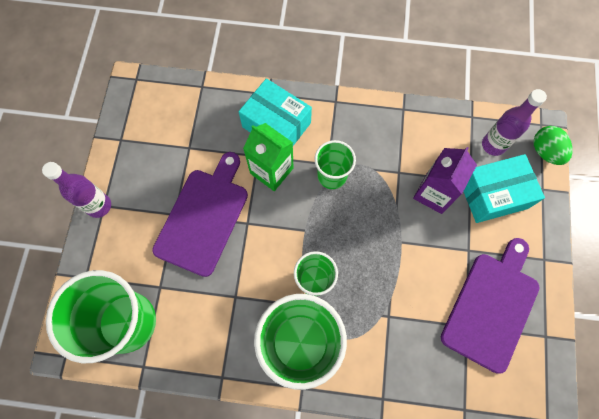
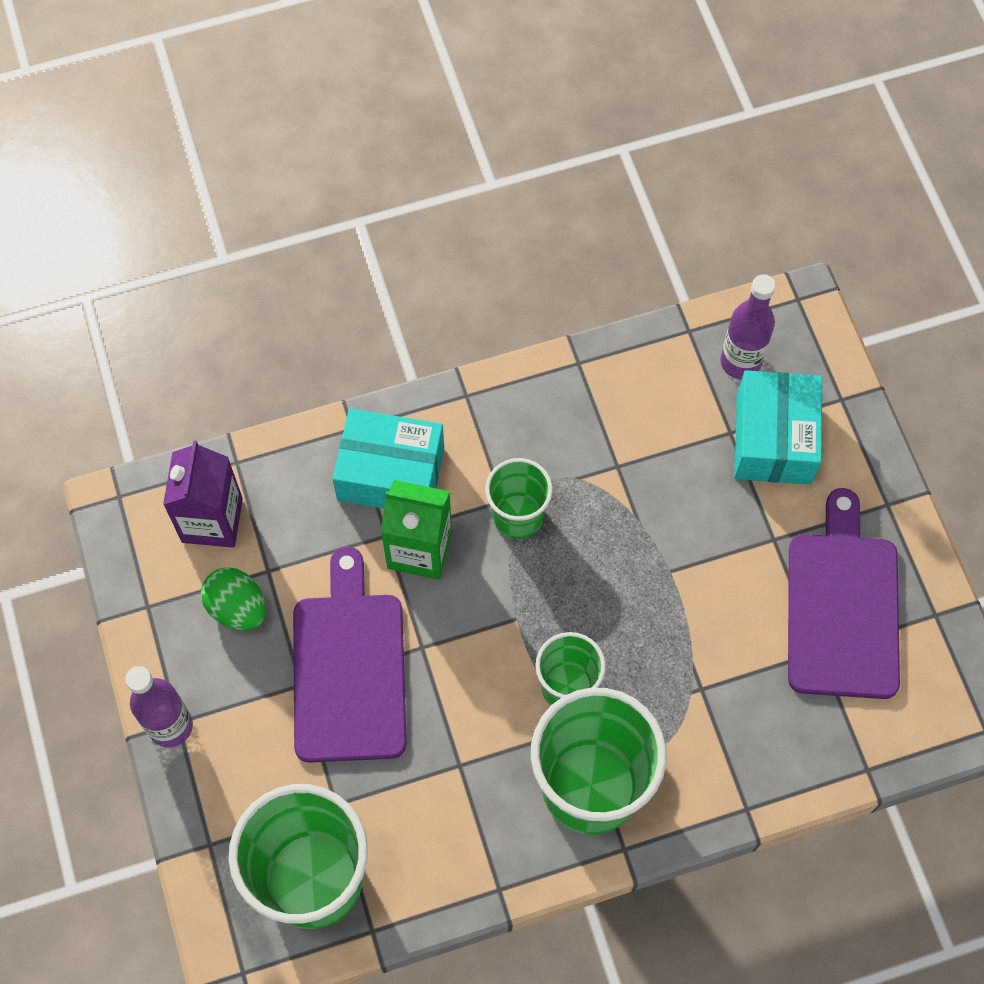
camera: 25 degrees left, 5 degrees down
purple carton [413,147,477,214] -> purple carton moved to [163,441,243,548]
turquoise box [463,154,545,223] -> turquoise box turned 45 degrees counterclockwise [734,370,822,485]
green egg [534,126,573,165] -> green egg moved to [201,567,266,630]

